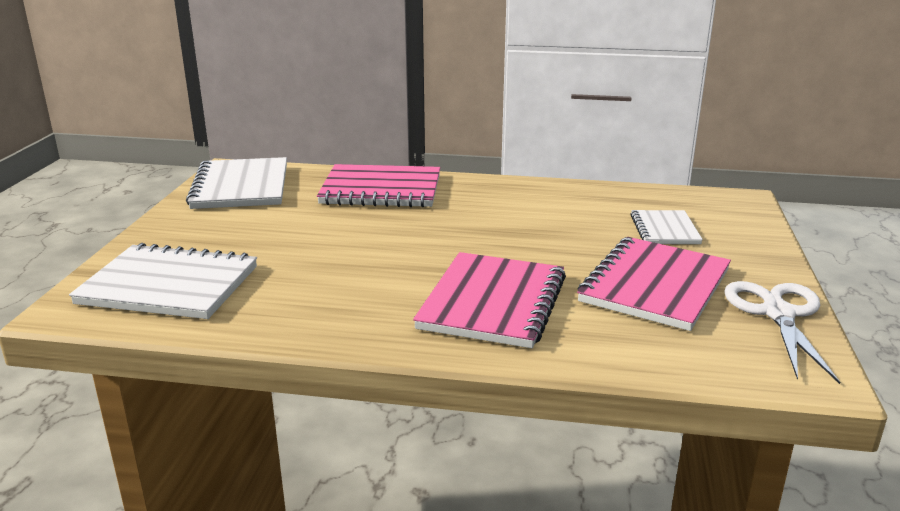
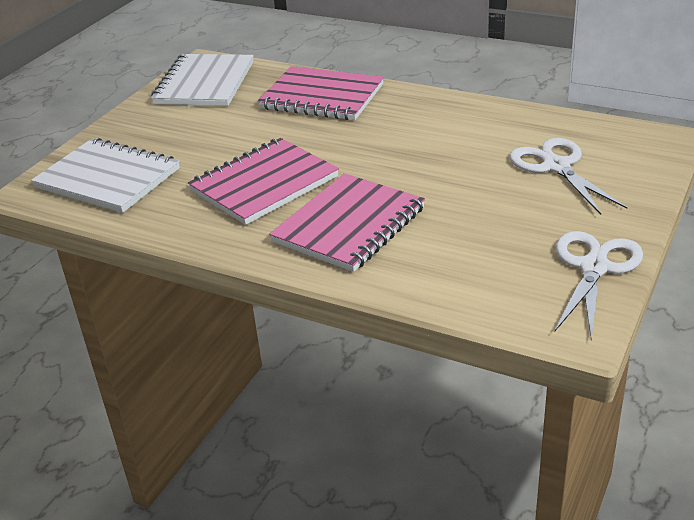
camera: 20 degrees right, 10 degrees up
pink notebook [577,237,731,331] -> pink notebook moved to [188,138,339,225]
white notebook [630,210,703,244] -> white scissors [509,138,627,215]

